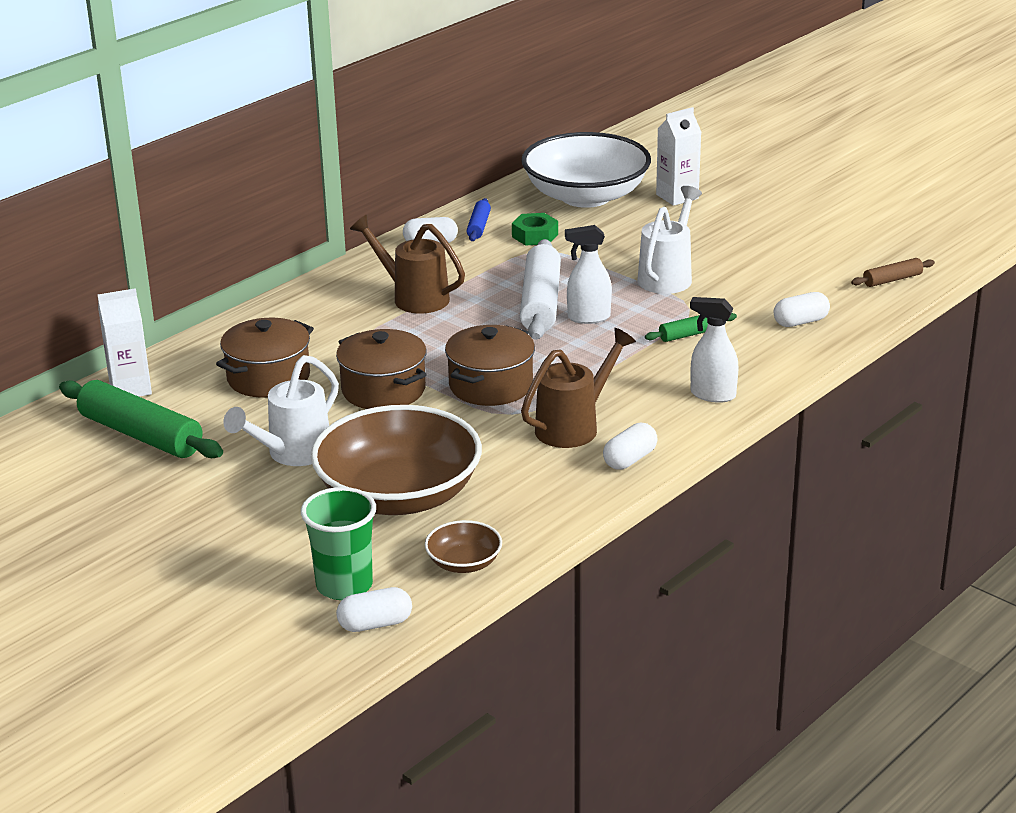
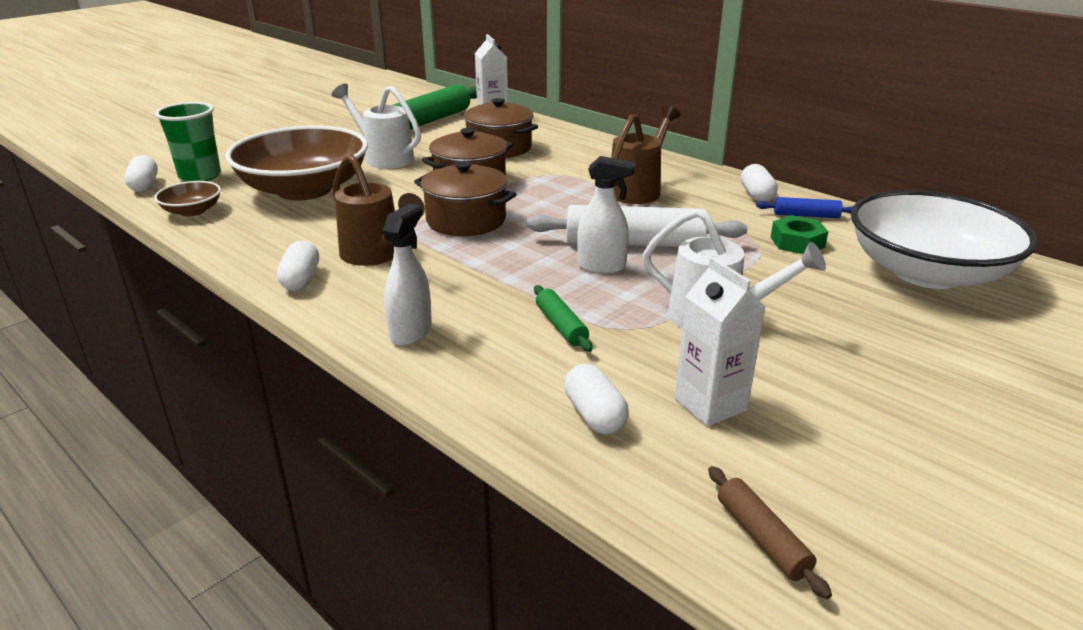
camera: 90 degrees right, 0 degrees up
white spray bottle [565,225,612,324] -> white spray bottle turned 105 degrees clockwise [577,156,636,274]
white capsule [603,423,658,470] -> white capsule turned 45 degrees clockwise [277,241,319,291]
white carton [656,107,701,206] -> white carton moved to [675,257,766,426]

